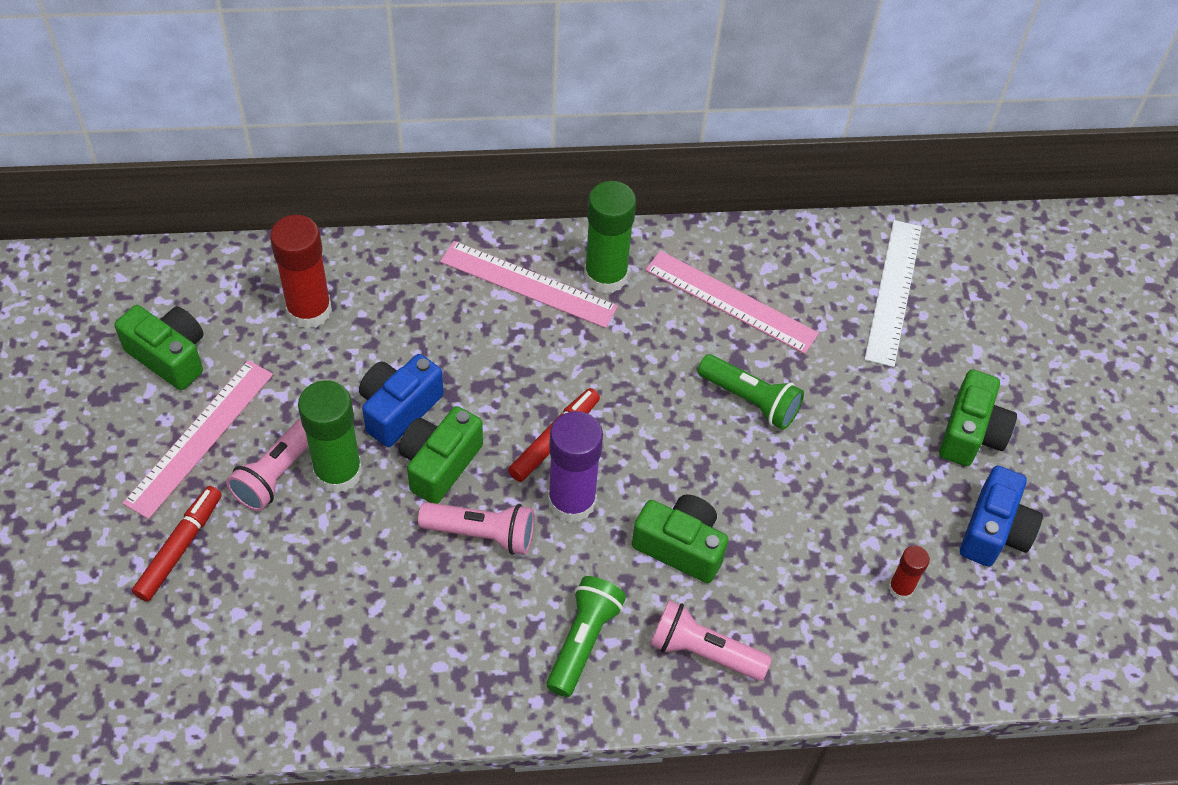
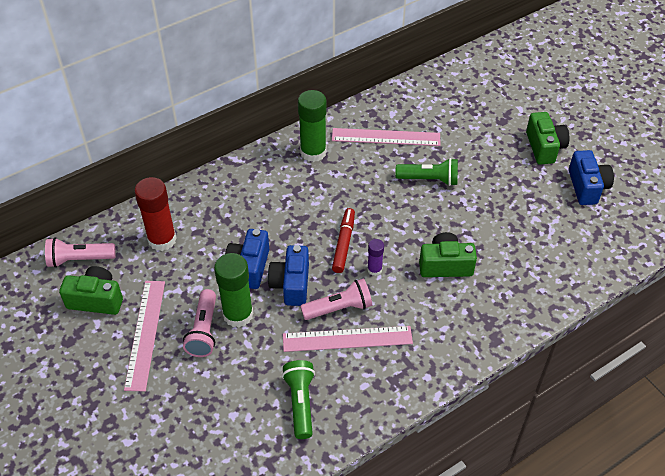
camera: 25 degrees left, 5 degrees down
red marker [132,486,222,602] -> none
green camera [399,406,483,504] -> blue camera [268,245,309,306]
pink ruler [440,241,618,328] -> pink ruler moved to [283,326,413,352]
green flashlight [547,576,626,697] -> green flashlight moved to [282,360,315,439]
purple glue stick [548,411,603,523] -> purple glue stick [367,239,384,276], size x0.51
pink flashlight [650,600,772,681] -> pink flashlight moved to [45,238,116,268]
white ruler [864,220,922,367] -> none
red glue stick [888,546,930,600] -> none

